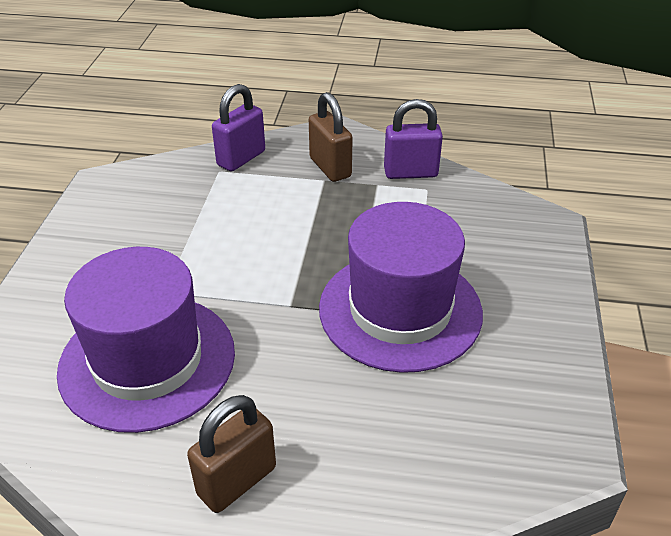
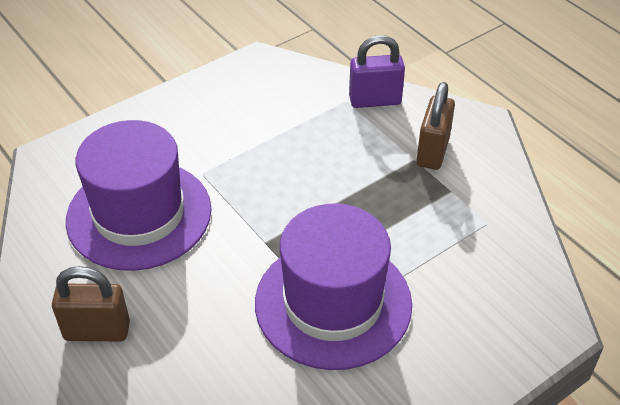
camera: 45 degrees right, 5 degrees up
purple padlock [384,99,443,179] -> none

